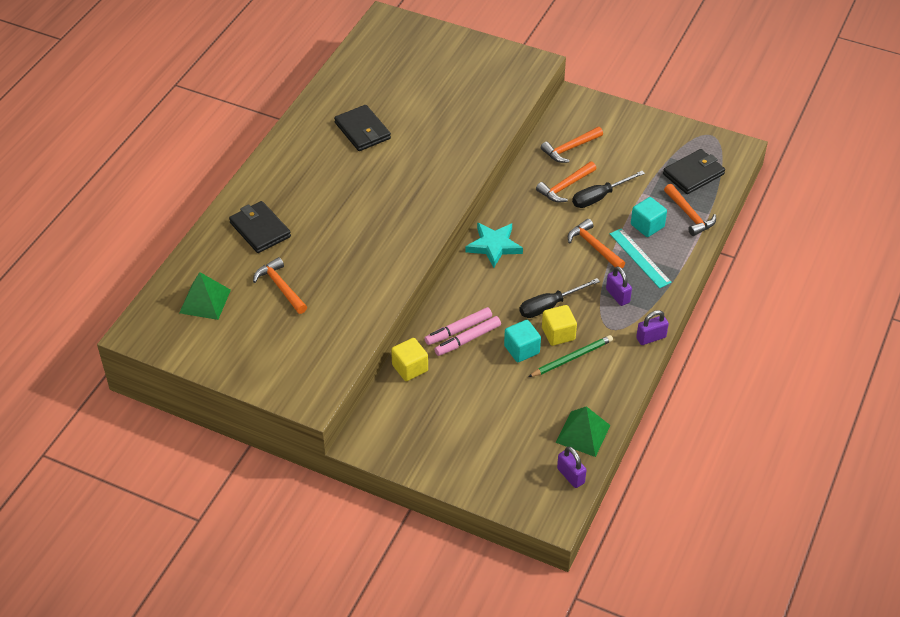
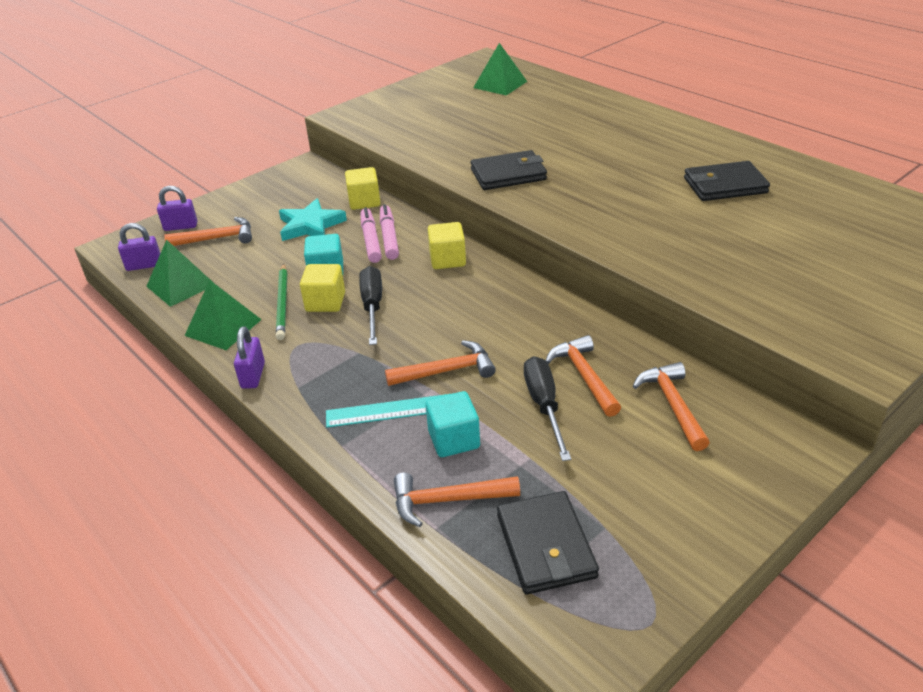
camera: 115 degrees right, 10 degrees down
black wallet [229,201,291,253] -> black wallet moved to [471,150,547,190]
orange hammer [253,257,307,314] -> orange hammer moved to [164,217,252,246]
turquoise star [466,222,523,268] -> turquoise star moved to [279,198,347,241]
purple padlock [606,266,632,306] -> purple padlock moved to [157,186,197,231]
none -> green pyramid [185,280,262,350]
none -> yellow cube [428,222,466,269]

